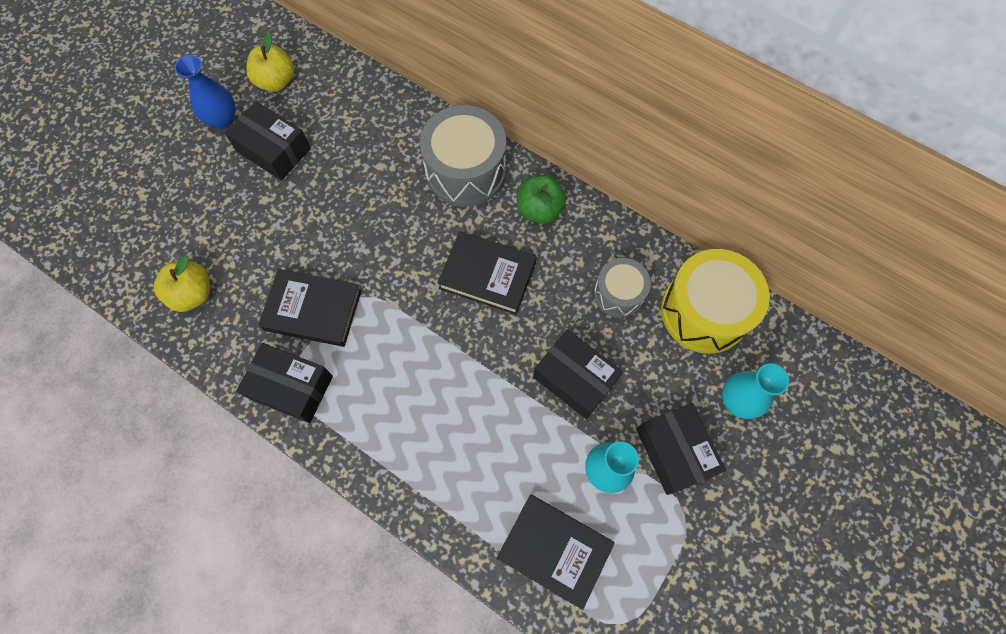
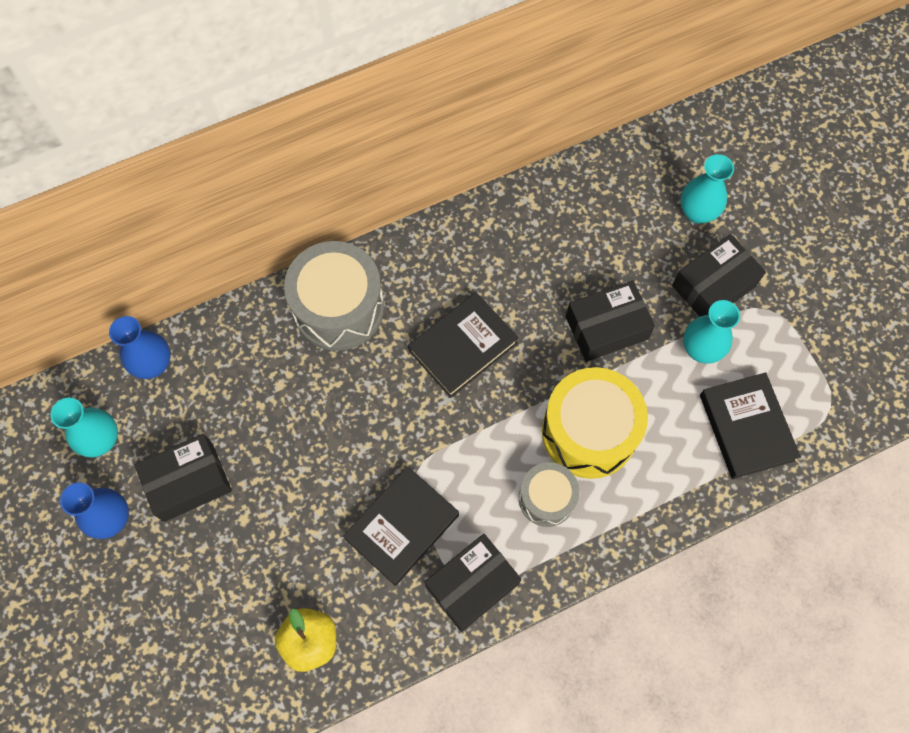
camera: 60 degrees left, 0 degrees up
yellow apple [246,32,294,92] -> turquoise vase [50,397,118,458]
black book [497,494,615,610] -> black book turned 75 degrees counterclockwise [700,372,801,479]
green apple [517,175,566,224] -> none
grey drum [594,258,651,318] -> grey drum moved to [519,462,579,527]
black box [636,403,726,495] -> black box turned 45 degrees counterclockwise [672,234,766,317]
yellow drum [661,249,770,354] -> yellow drum moved to [542,367,648,479]
none -> blue vase [109,316,171,379]

